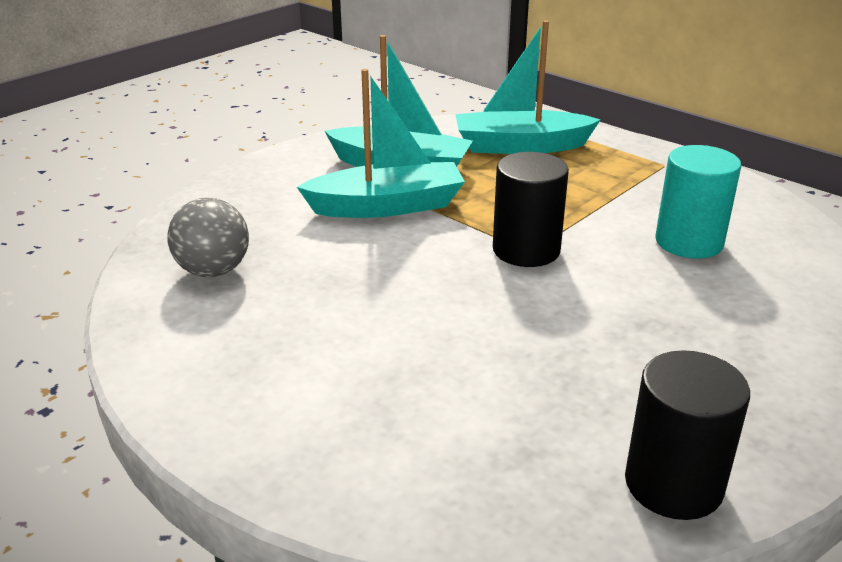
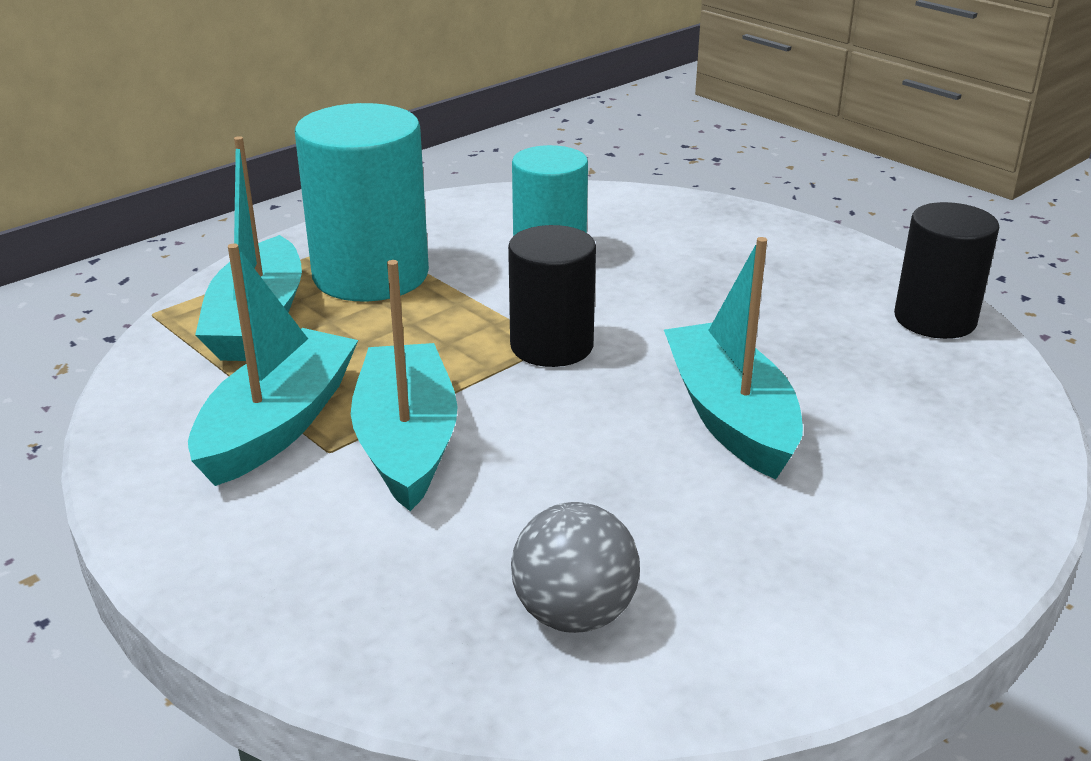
camera: 85 degrees left, 0 degrees up
none -> turquoise cylinder [295,103,429,301]
none -> turquoise boat [664,237,803,479]

